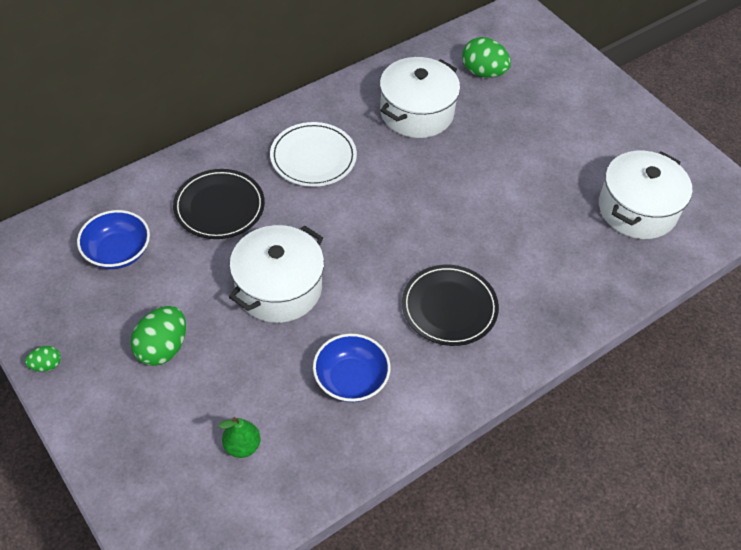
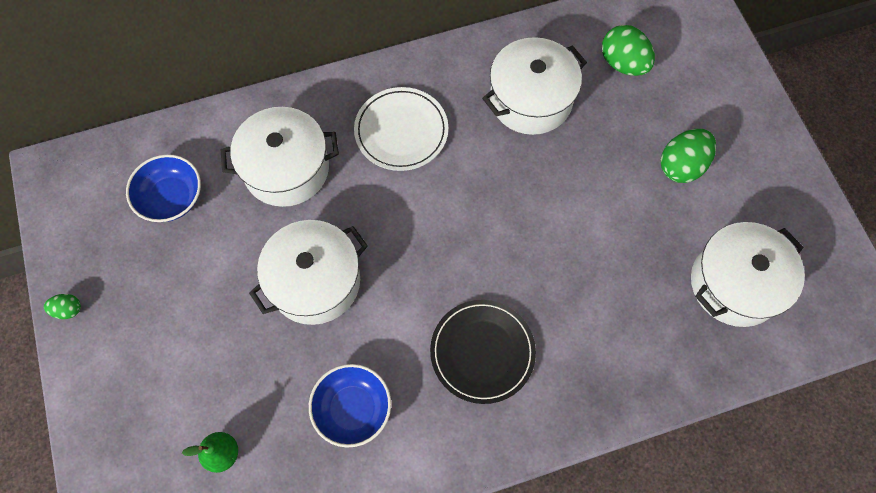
camera: 20 degrees right, 15 degrees up
green egg [131,306,186,366] -> green egg moved to [661,129,716,183]
black plate [173,169,265,239] -> white pot [221,107,339,207]

